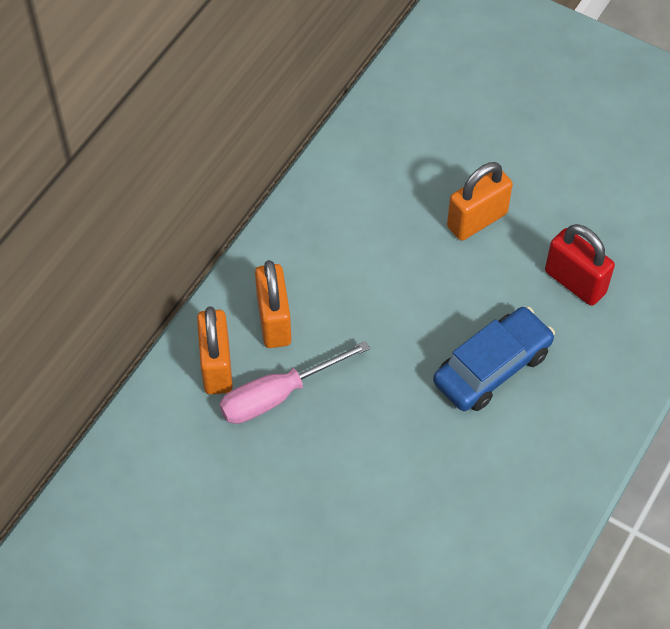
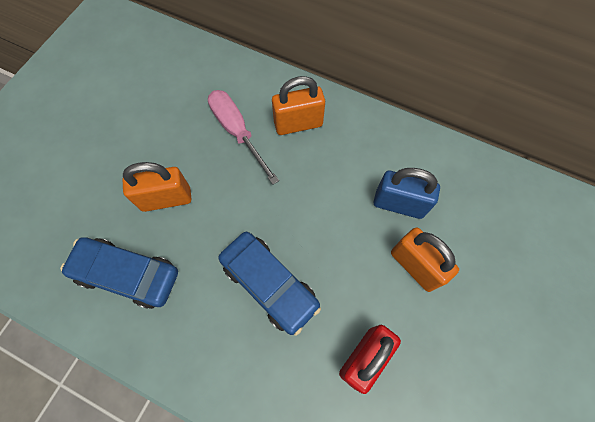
camera: 85 degrees right, 10 degrees up
orange padlock [197,306,233,394] -> orange padlock moved to [122,162,191,212]
none -> blue car [60,237,178,309]
none -> blue padlock [374,168,440,219]

